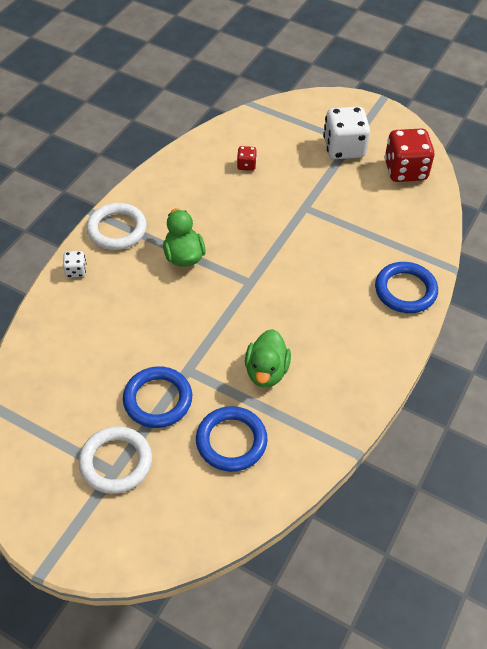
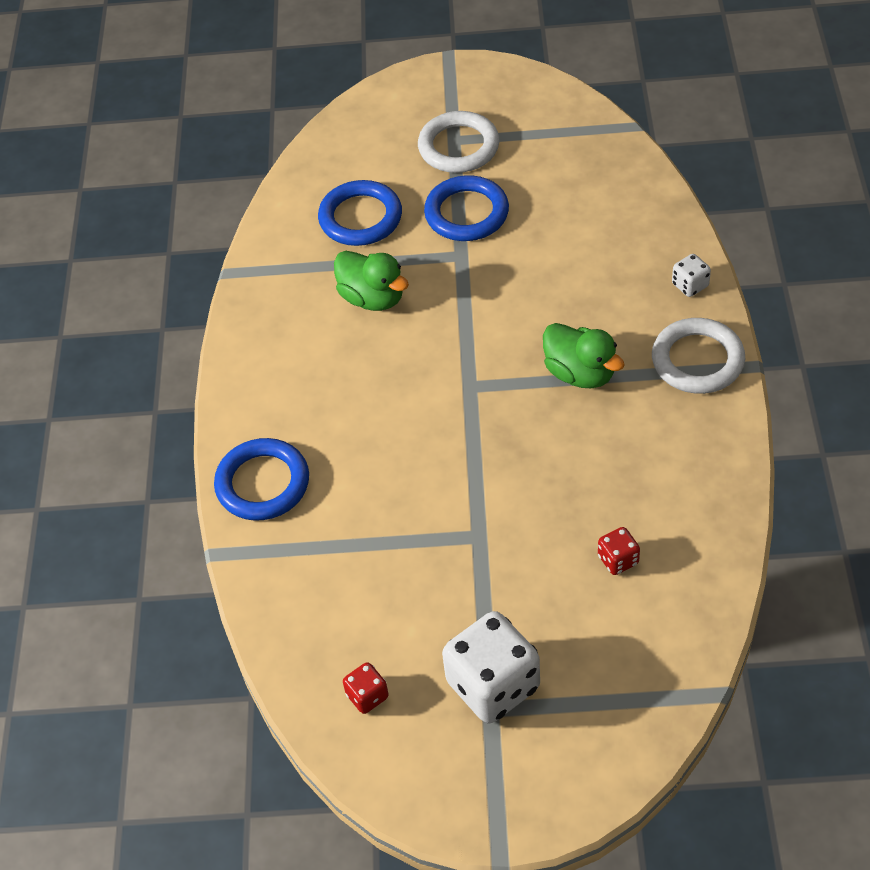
camera: 155 degrees right, 0 degrees up
green duck [245,329,291,387] -> green duck turned 150 degrees clockwise [334,251,409,311]
red dice [384,128,435,182] -> red dice [343,662,389,714], size x0.46

